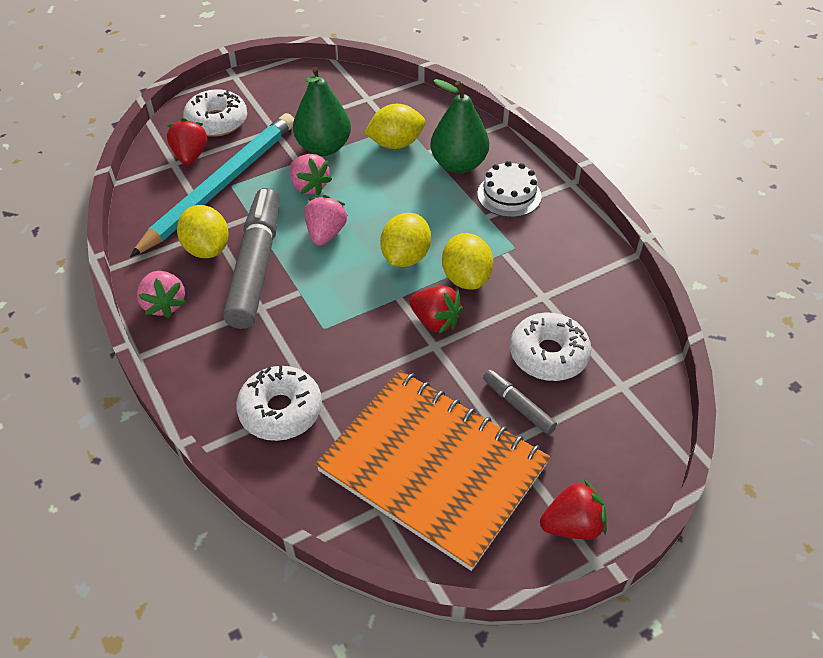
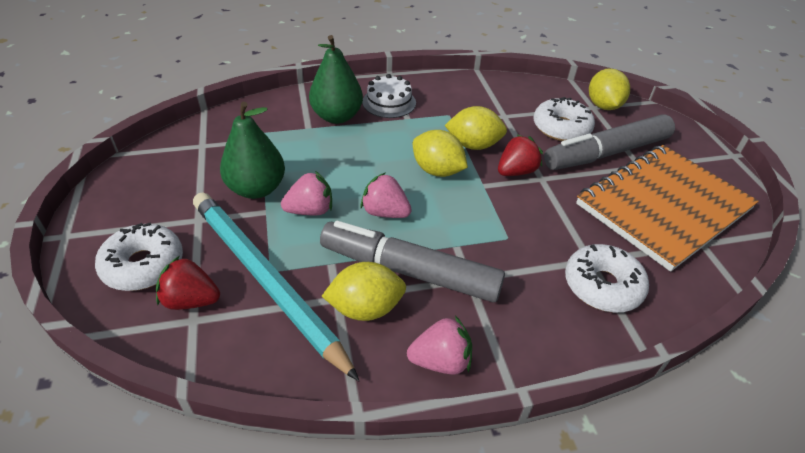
camera: 75 degrees left, 5 degrees down
yellow lemon [364,104,425,149] -> yellow lemon moved to [589,68,630,110]
grey marker [483,369,557,435] -> grey marker [544,114,675,170], size x2.19
red strawberry [540,480,607,540] -> none

